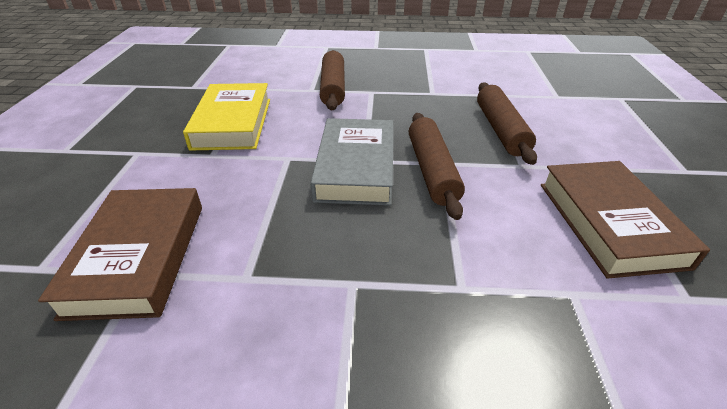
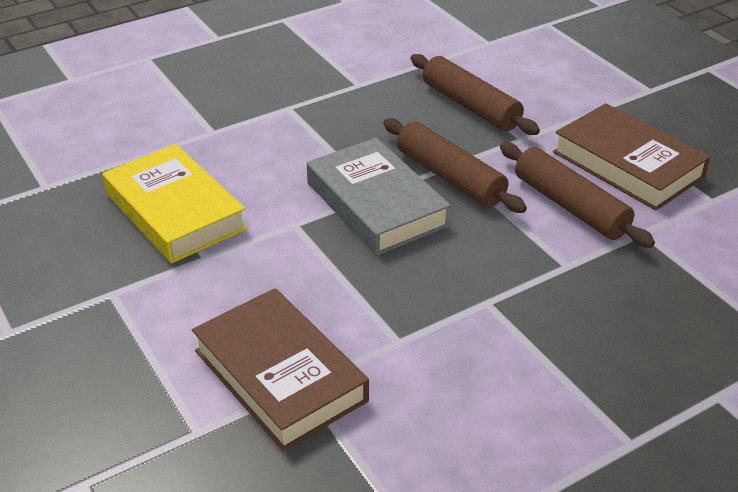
camera: 35 degrees left, 0 degrees up
brown rolling pin [320,50,345,110] -> brown rolling pin moved to [500,142,655,248]

